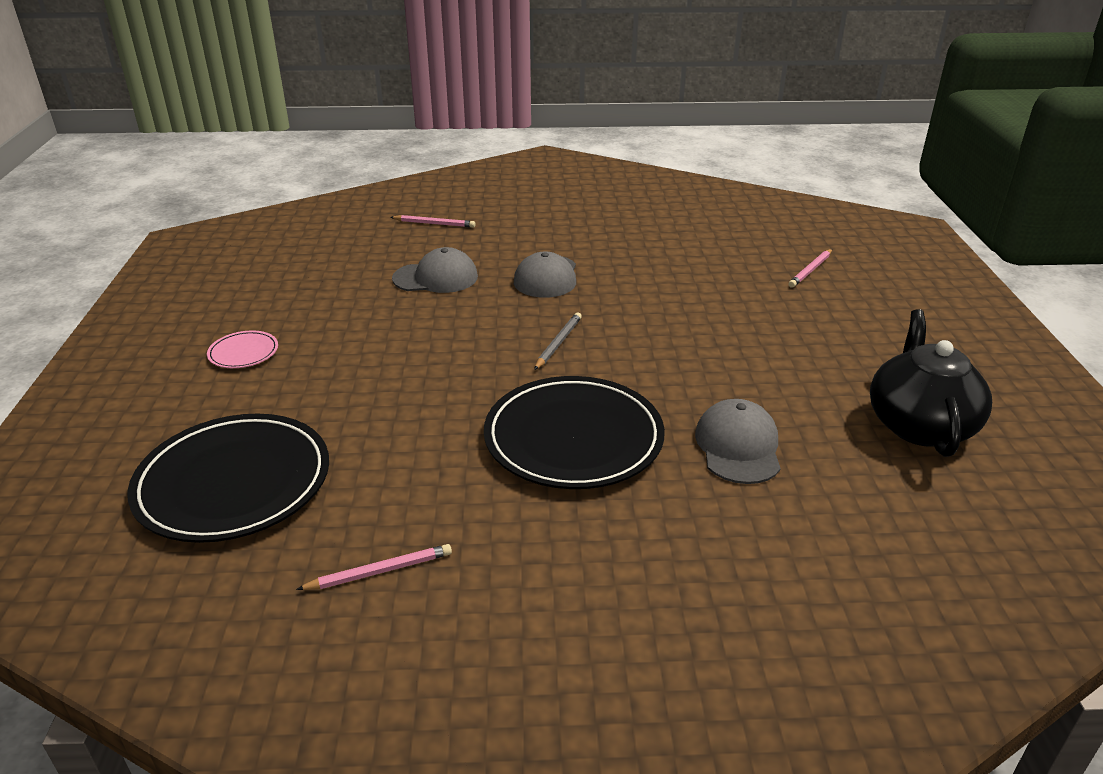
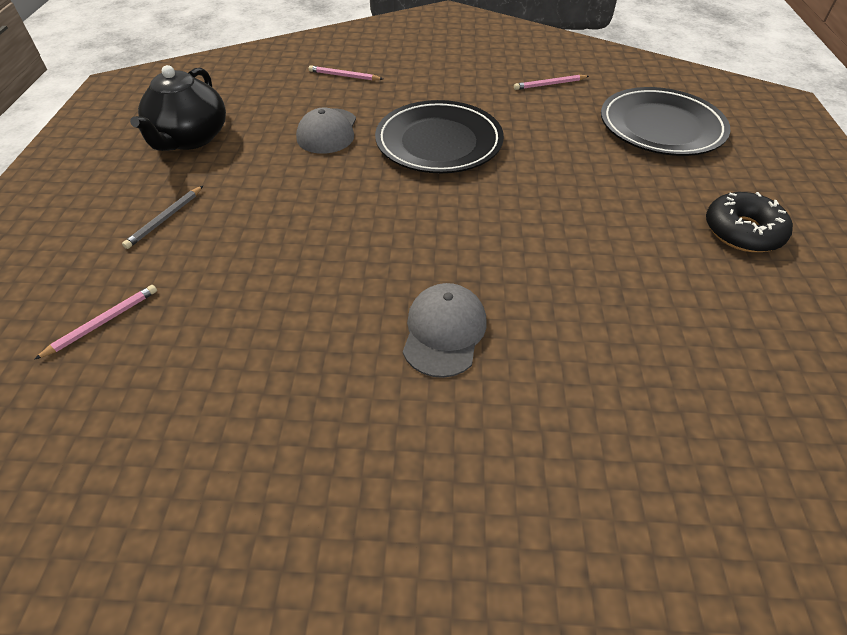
camera: 175 degrees left, 15 degrees up
pink plate [207,331,278,368] -> black donut [706,192,793,252]
pink pencil [390,215,475,228] -> pink pencil moved to [308,65,383,81]
grey cap [392,247,478,293] -> none
grey pencil [534,312,582,370] -> grey pencil moved to [122,186,203,249]

